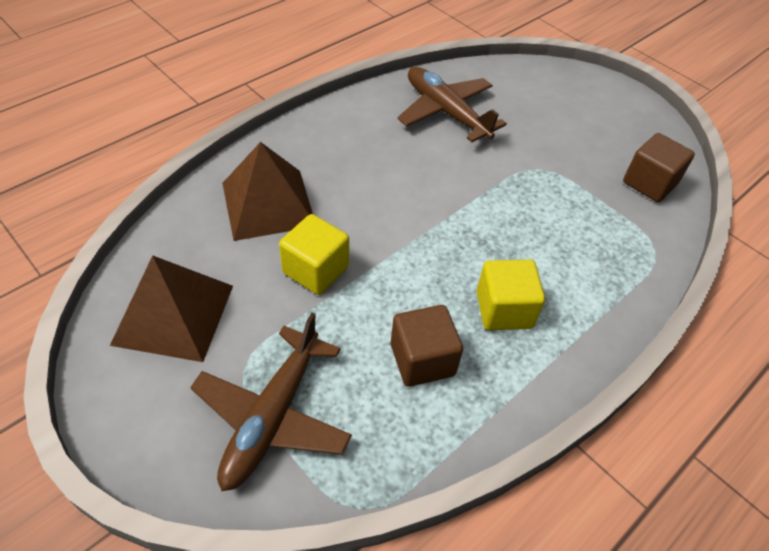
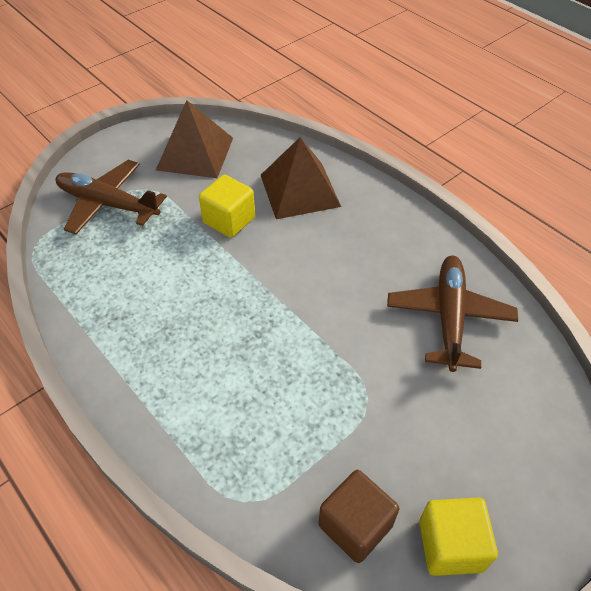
camera: 95 degrees right, 0 degrees up
brown cube [391,305,463,387] -> none
brown plane [397,67,507,142] -> brown plane turned 45 degrees counterclockwise [387,256,518,372]
yellow cube [477,259,545,330] -> yellow cube moved to [419,498,498,576]

